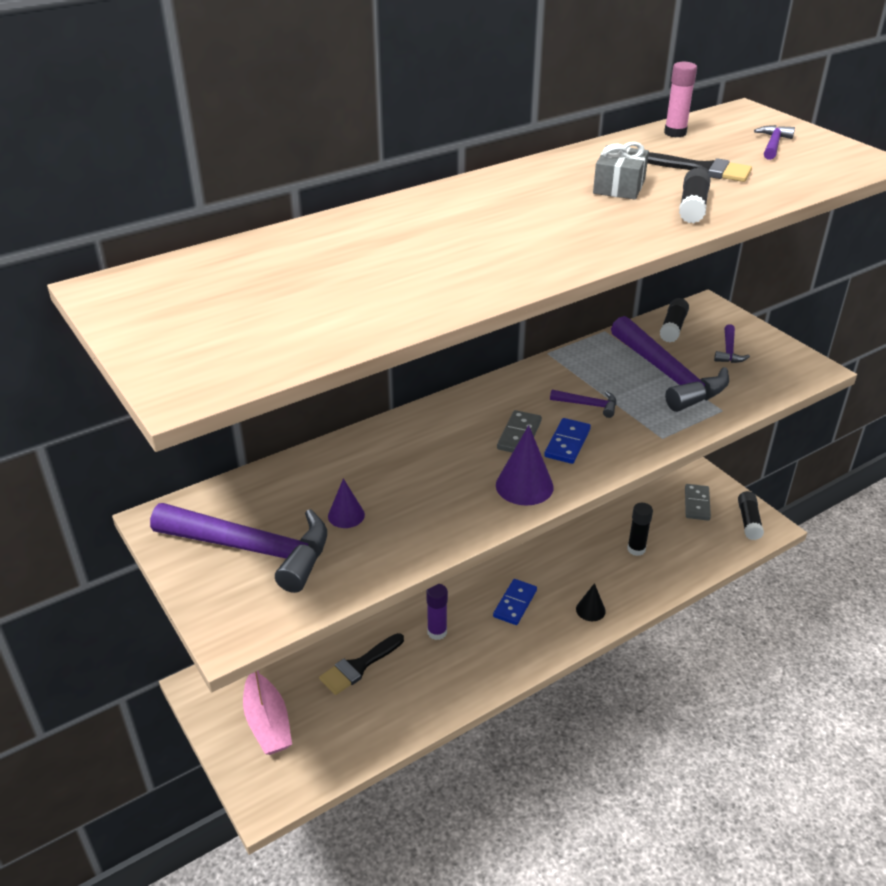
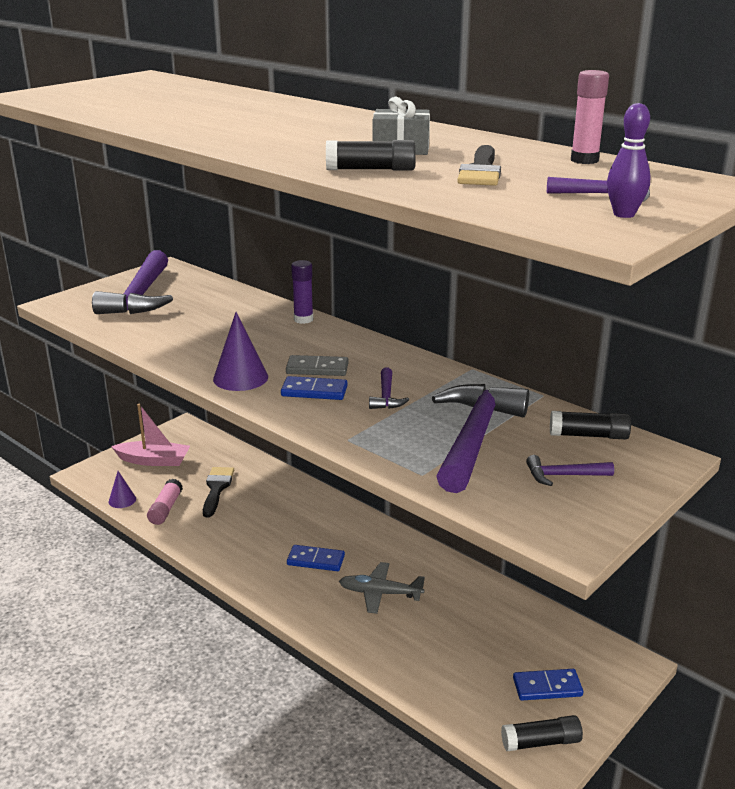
camera: 75 degrees right, 10 degrees down
pink boat [243,670,292,755] -> pink boat turned 135 degrees counterclockwise [111,404,190,466]
black brush [319,633,404,695] -> black brush turned 60 degrees clockwise [203,467,234,517]
purple cone [328,478,365,528] -> purple cone moved to [109,471,136,508]
purple glue stick [426,584,448,640] -> purple glue stick moved to [291,260,313,324]
black cone [576,583,606,621] -> none
purple hammer [611,316,729,412] -> purple hammer turned 150 degrees clockwise [432,384,529,493]
black glue stick [627,503,653,556] -> none
grey domino [685,484,711,521] -> blue domino [513,669,583,700]
none -> pink glue stick [147,479,183,525]
none -> grey plane [339,562,425,614]
none -> purple bowling pin [607,103,651,218]

